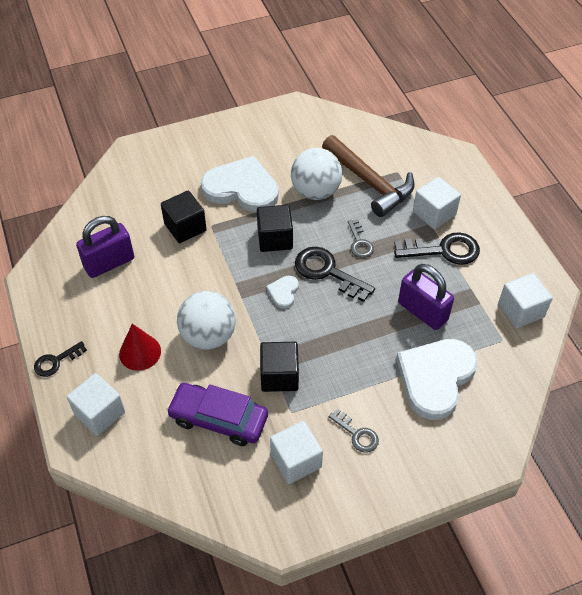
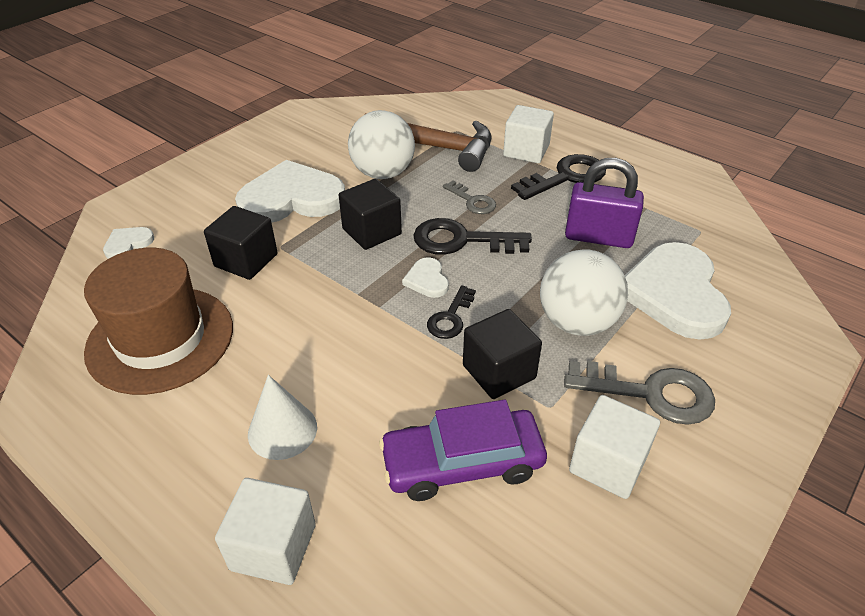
camera: 30 degrees left, 10 degrees down
black key [34,341,87,377] -> black key moved to [427,285,476,339]
purple padlock [76,216,134,278] -> brown hat [84,248,233,395]
red cone [119,324,161,371] -> white cone [248,375,317,460]
white ball [177,291,236,350] -> white ball moved to [540,249,628,336]
grey key [329,409,379,453] -> grey key [564,361,715,425], size x1.72
white cube [498,273,553,328] -> none
none -> white heart [103,227,154,259]

